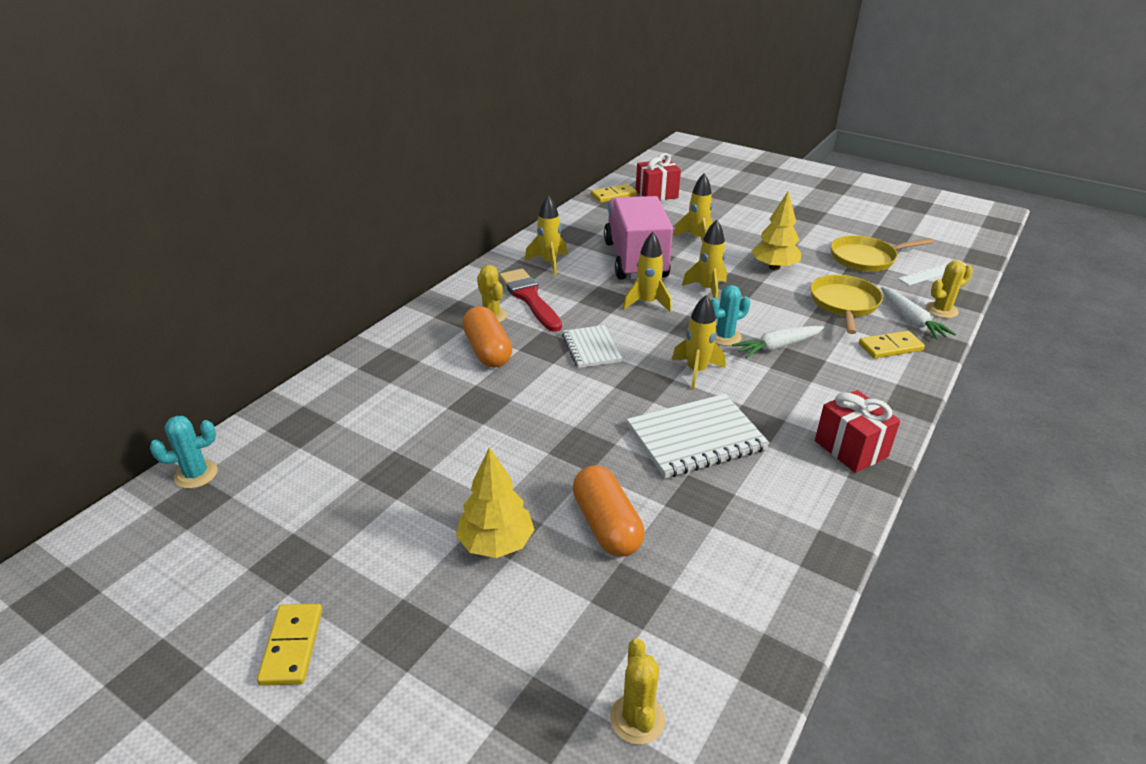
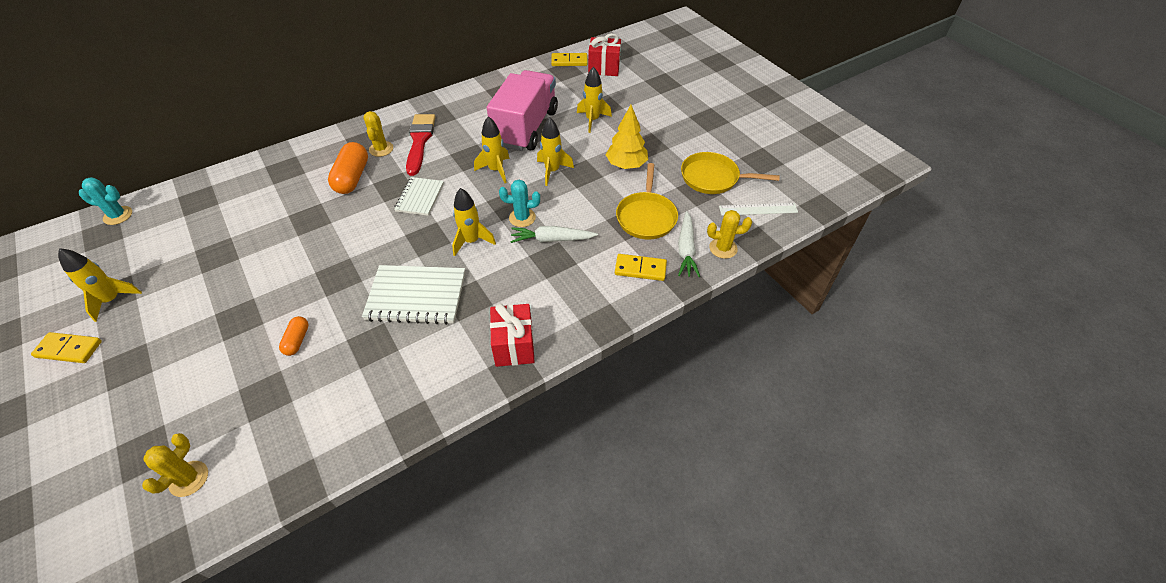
camera: 25 degrees right, 15 degrees up
yellow domino [257,604,322,686] -> yellow domino turned 75 degrees clockwise [31,332,102,363]
yellow tree [456,447,535,558] -> none
yellow rocket [525,195,567,275] -> yellow rocket moved to [58,248,142,322]
orange capsule [573,465,645,557] -> orange capsule [279,316,308,356], size x0.54
yellow pan [810,275,883,334] -> yellow pan turned 150 degrees clockwise [616,163,678,239]

